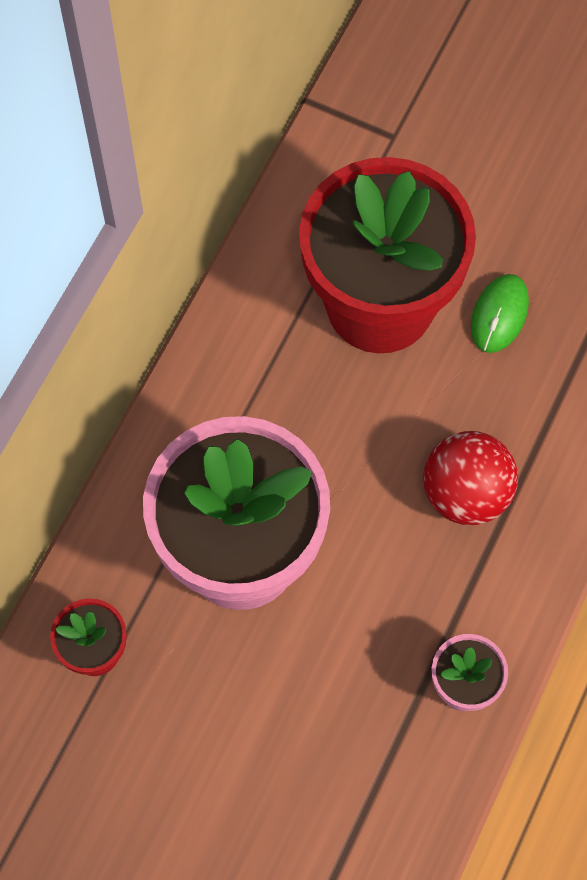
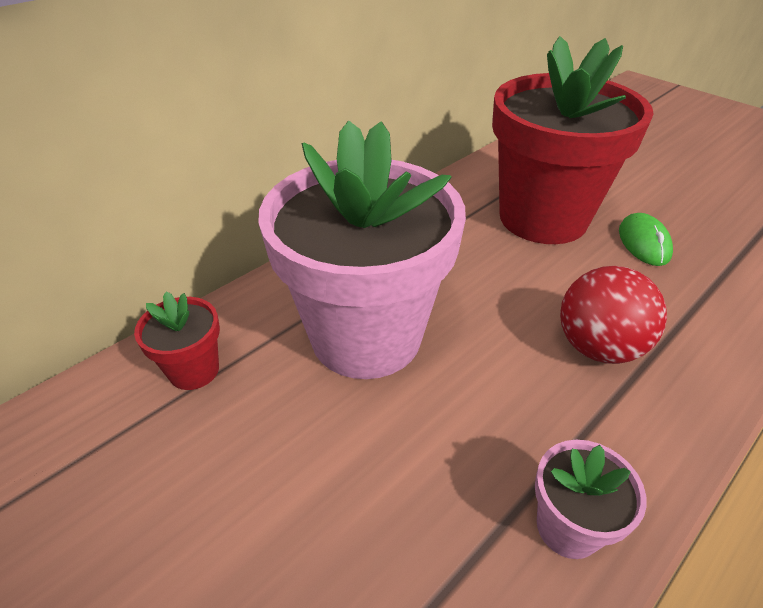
camera: 20 degrees right, 25 degrees down
green mouse [471,274,529,353] -> green mouse turned 45 degrees counterclockwise [619,213,673,266]

